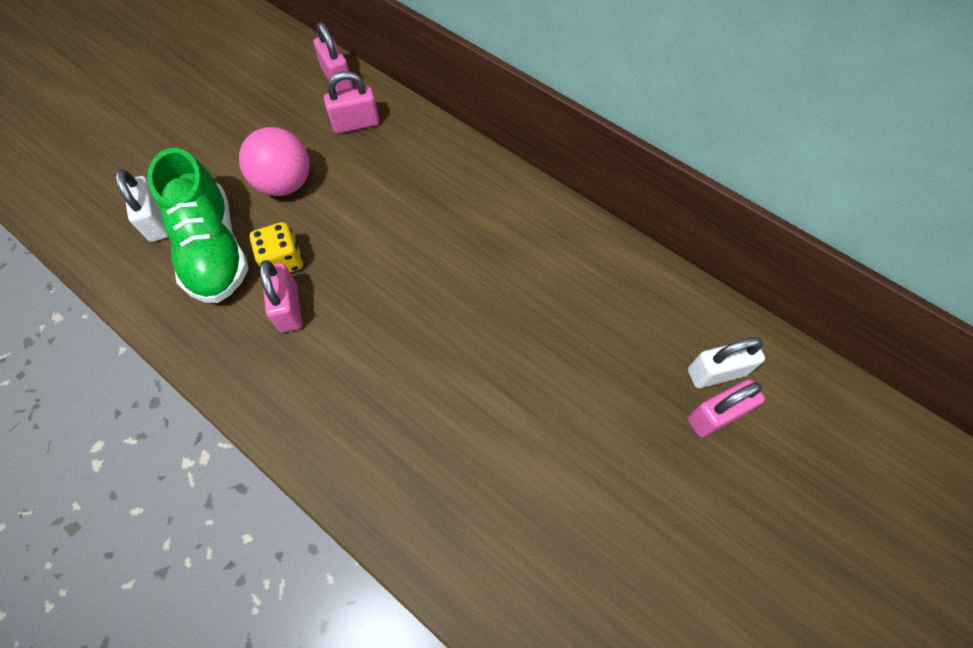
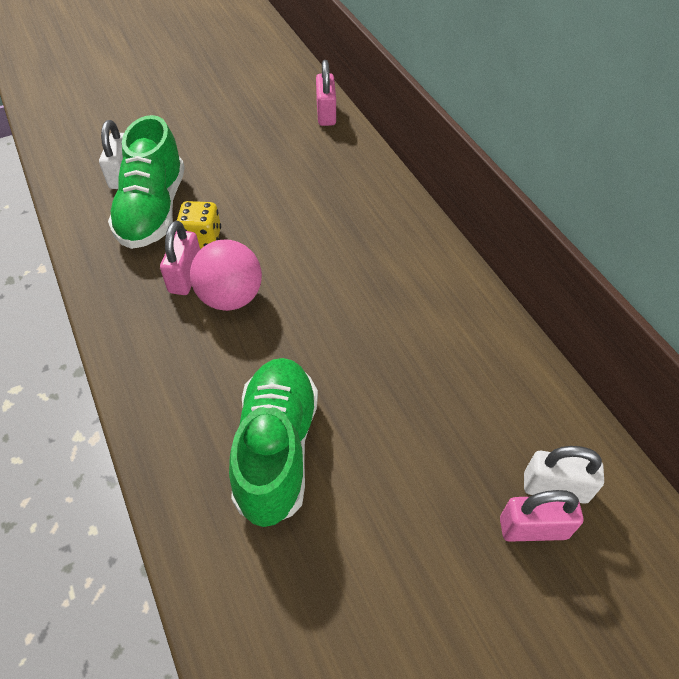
camera: 25 degrees right, 10 degrees down
pink ball [239,127,310,196] -> pink ball moved to [190,240,262,311]
pink padlock [324,71,380,134] -> none
none -> green shoe [229,358,318,527]

